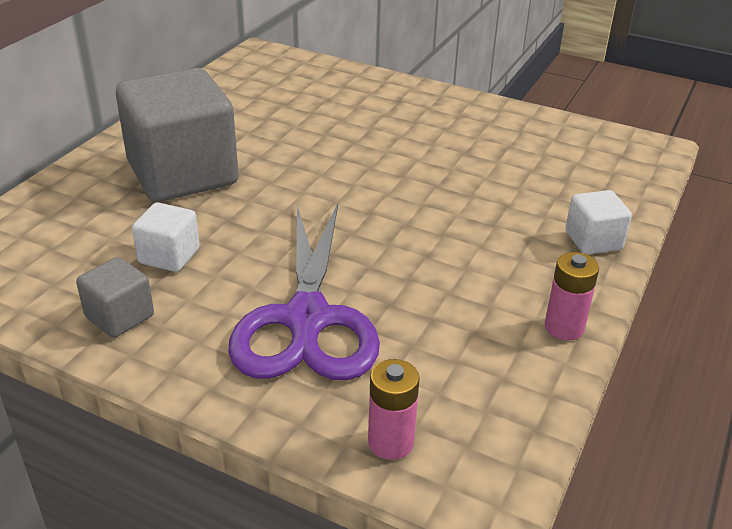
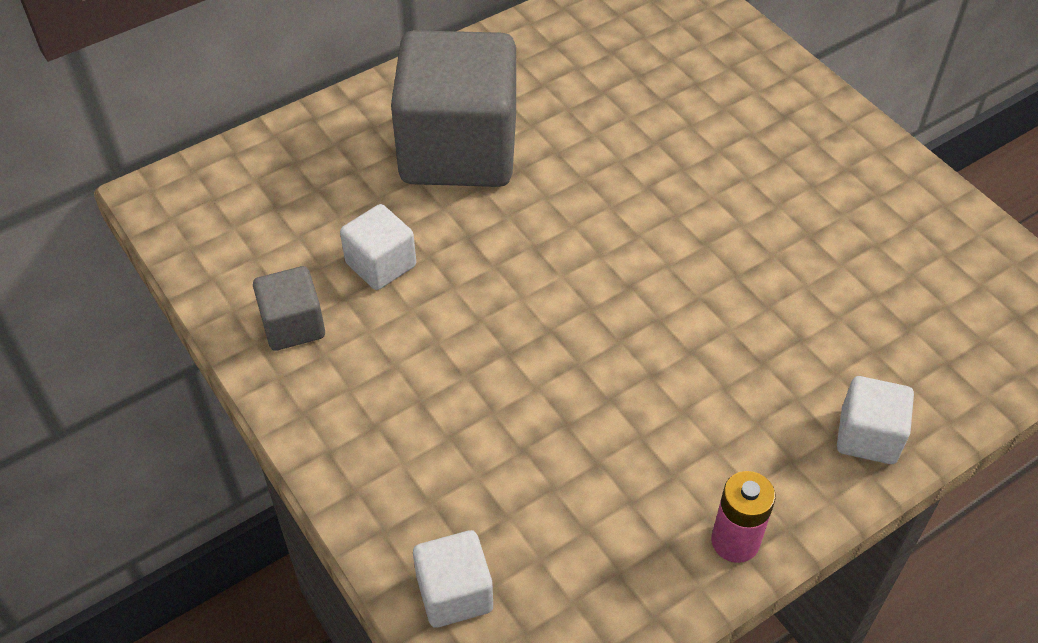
camera: 30 degrees right, 15 degrees up
purple scissors [228,204,380,380] -> none
pink battery [368,359,420,460] -> white cube [413,530,493,628]

